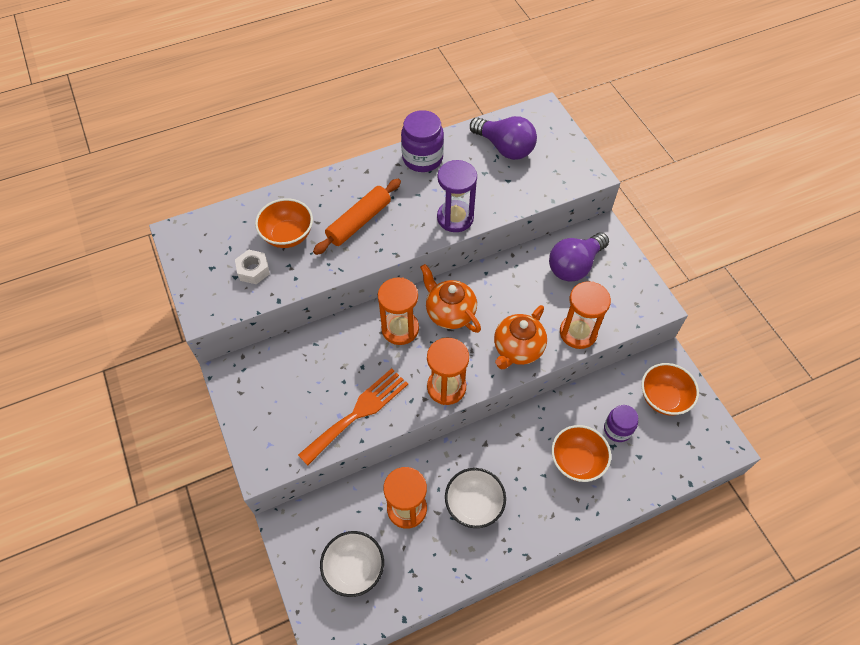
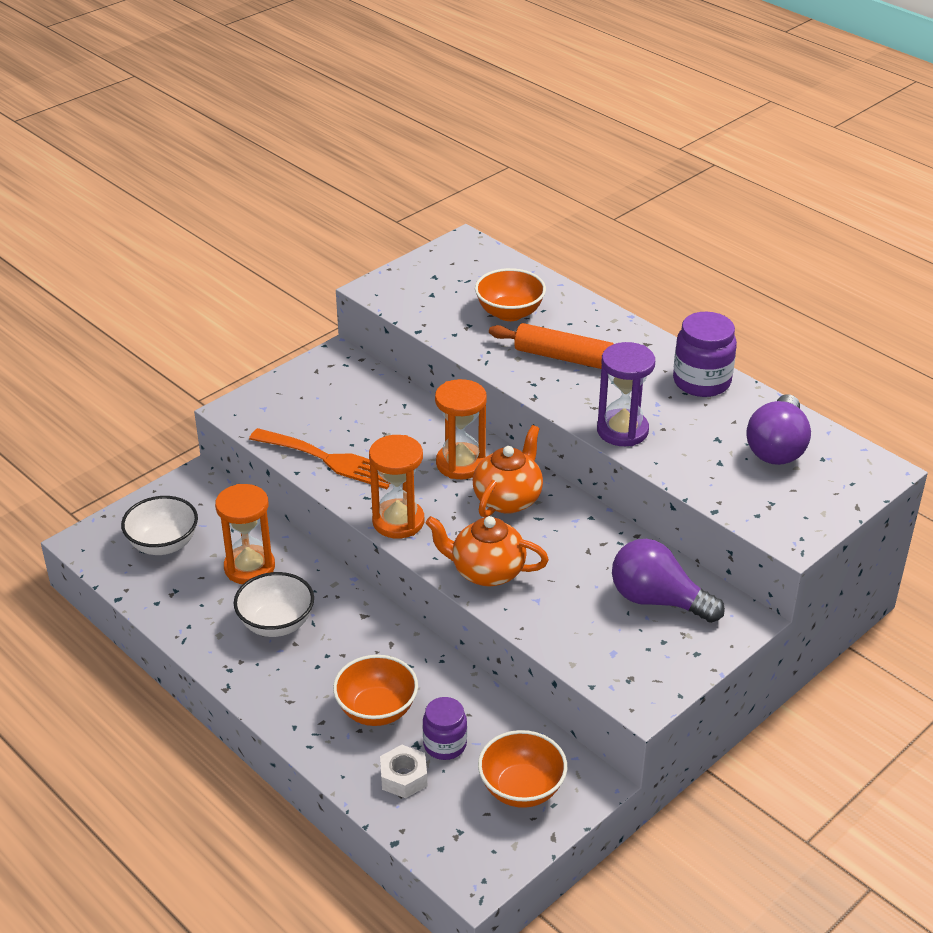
camera: 70 degrees right, 20 degrees down
white nut [235,249,270,284] -> white nut moved to [380,745,427,798]
orange hourglass [560,281,611,349] -> none

